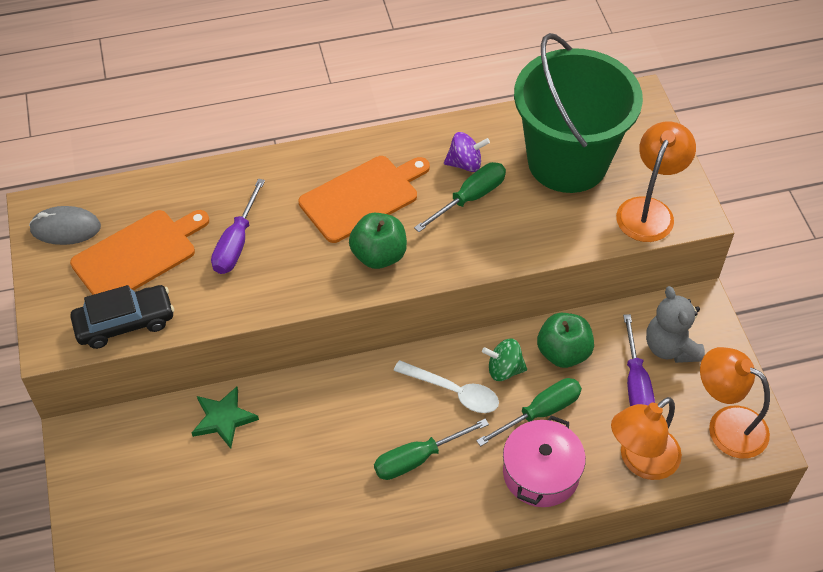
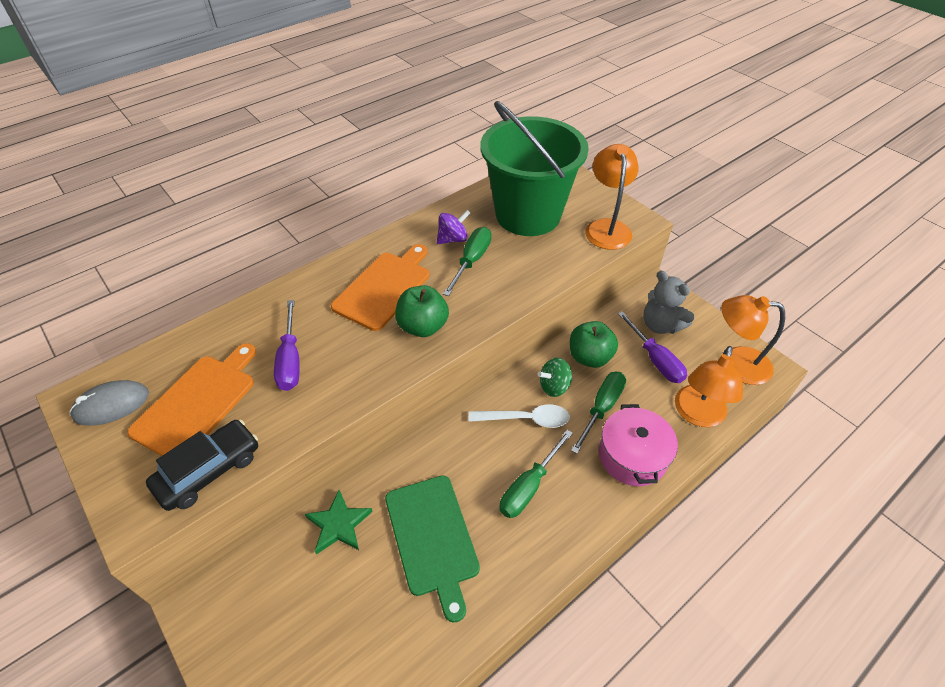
camera: 25 degrees left, 5 degrees down
none -> green cutting board [385,476,480,623]

